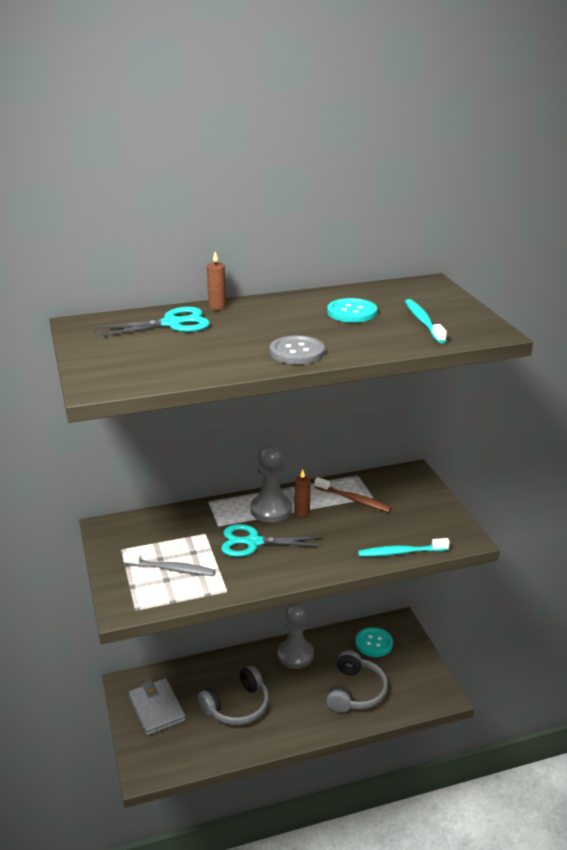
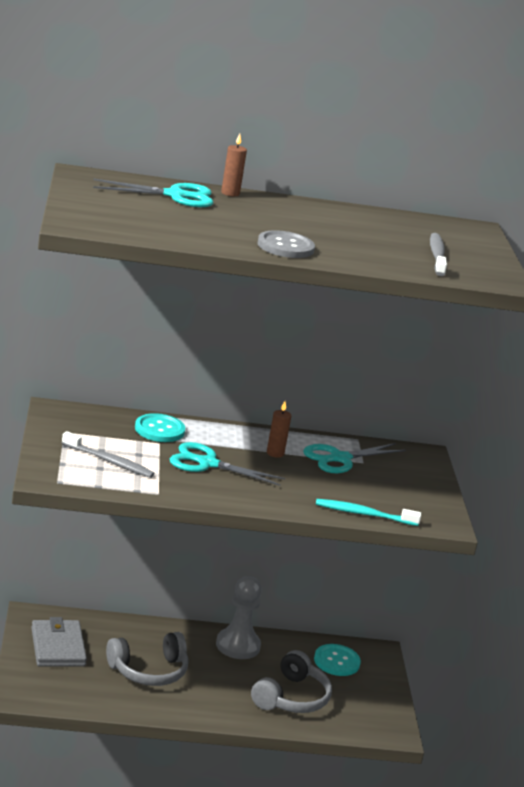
camera: 10 degrees right, 5 degrees down
grey pawn [250,445,292,523] -> none
brown toothbrush [314,477,392,512] -> turquoise scissors [303,443,406,473]
turquoise button [327,298,377,323] -> turquoise button moved to [135,413,185,442]
turquoise toothbrush [405,299,447,344] -> grey toothbrush [430,233,447,276]

